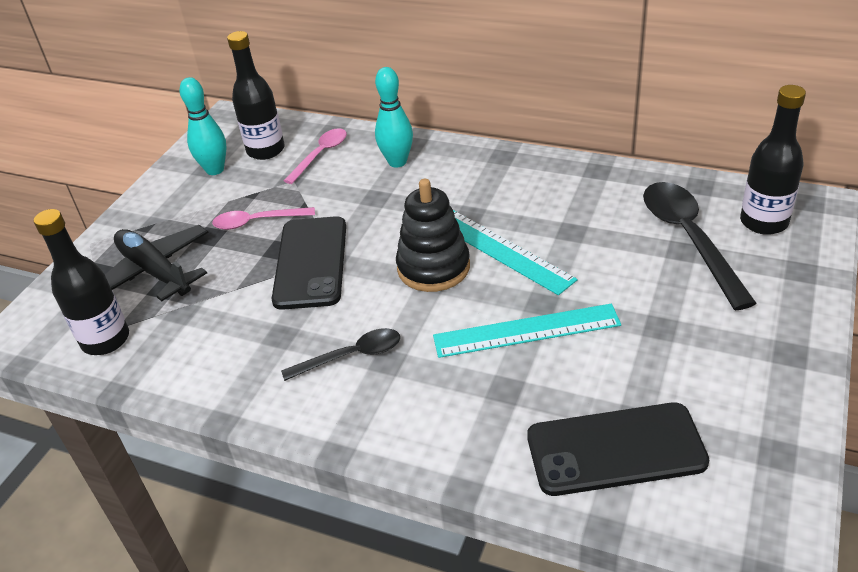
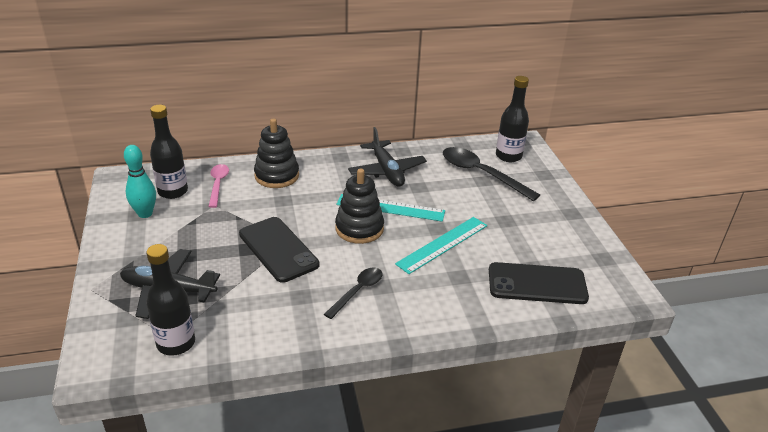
camera: 40 degrees left, 5 degrees down
pink spoon [212,207,315,230] -> none
turquoise bowling pin [375,67,413,167] -> black stacking toy [254,119,299,188]
black phone [527,403,709,496] -> black phone turned 45 degrees clockwise [489,262,589,304]
none -> black plane [348,127,427,187]

